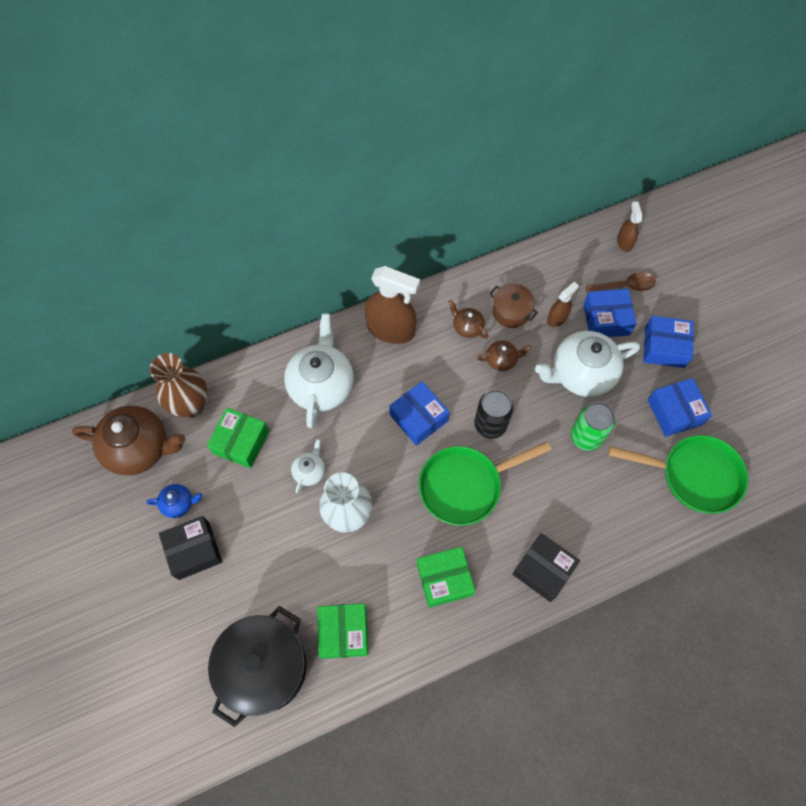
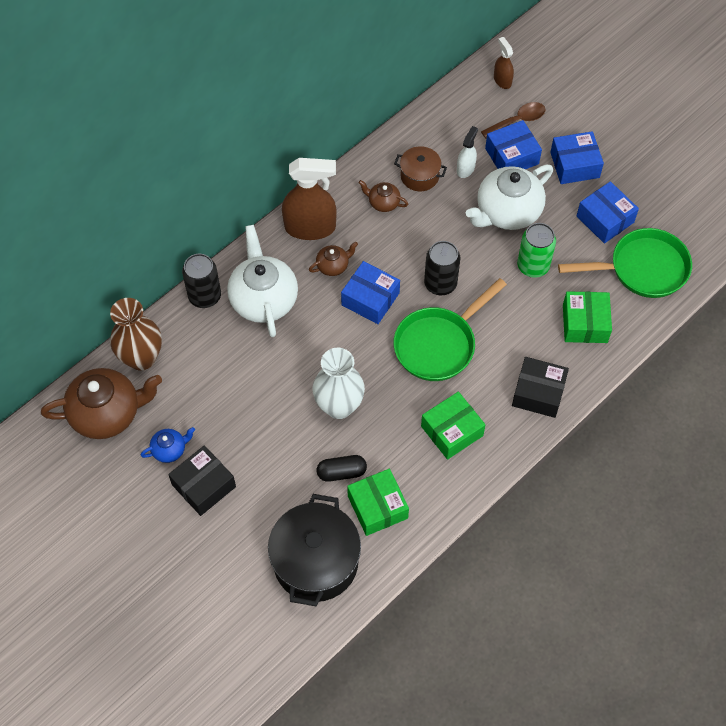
camera: 20 degrees left, 5 degrees down
green box [207,408,269,468] -> green box moved to [563,291,612,343]
white teapot [291,439,325,493] -> none
brown teapot [477,340,531,371] -> brown teapot moved to [309,242,358,276]
brown spray bottle [547,282,579,327] -> white spray bottle [457,126,478,178]
none -> black can [182,254,221,308]
none -> black capsule [317,455,367,482]

